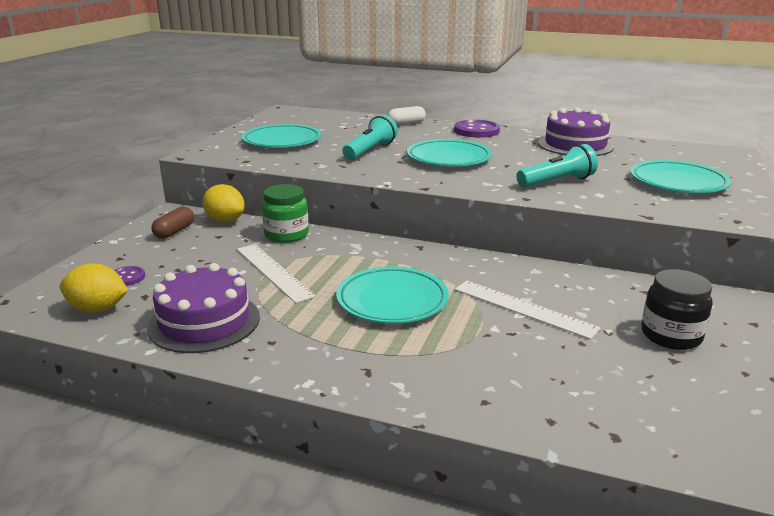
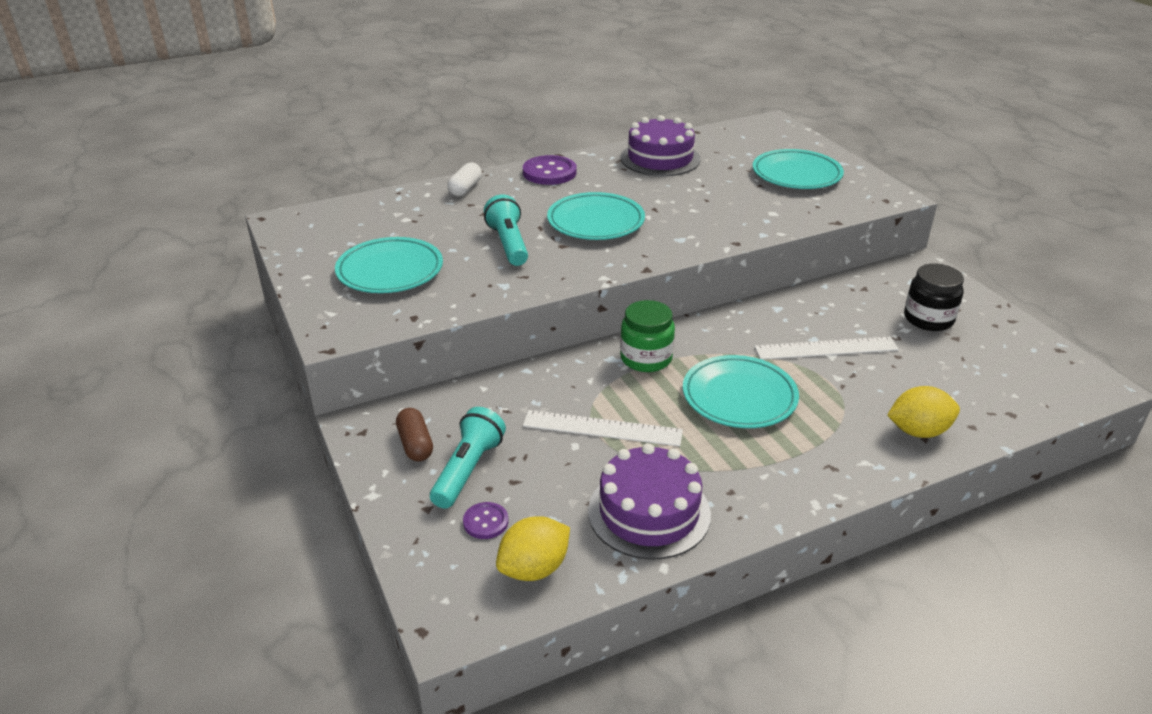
camera: 45 degrees left, 10 degrees up
yellow lemon [202,184,245,223] -> yellow lemon moved to [887,386,960,438]
green jar [262,184,309,243] -> green jar moved to [620,300,675,372]
turquoise flashlight [516,144,598,187] -> turquoise flashlight moved to [430,407,506,509]

